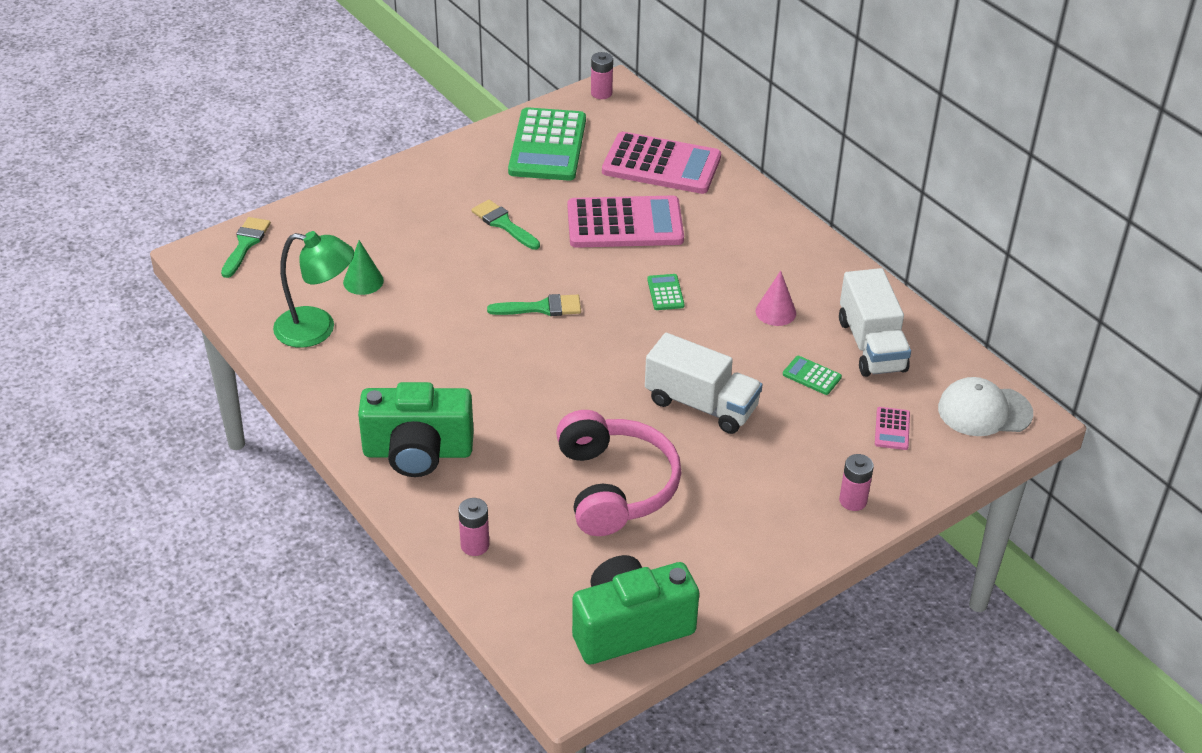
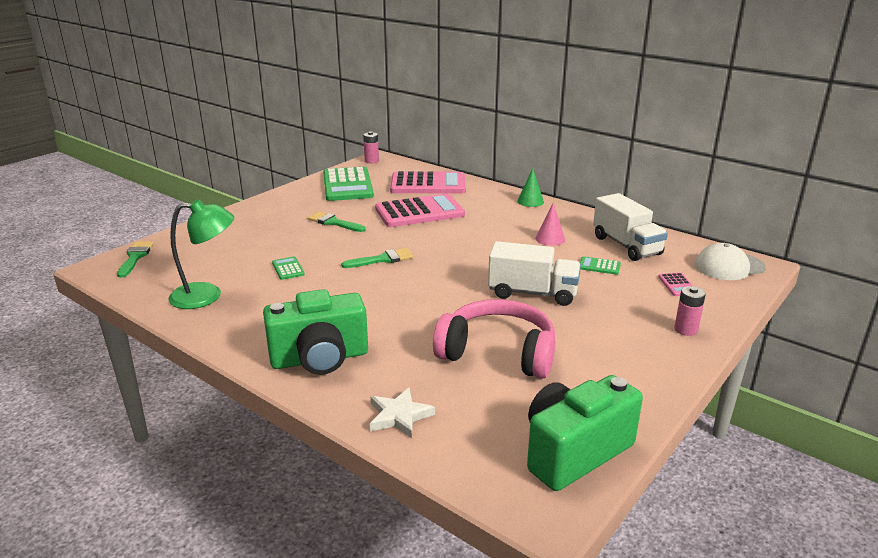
camera: 15 degrees left, 15 degrees down
green cone [343,240,384,295] -> green cone moved to [517,168,544,207]
pink battery [458,498,489,556] -> white star [370,388,435,438]
pink headphones [556,410,681,536] -> pink headphones turned 45 degrees counterclockwise [433,299,555,379]
green calculator [647,274,685,310] -> green calculator moved to [272,257,305,280]

